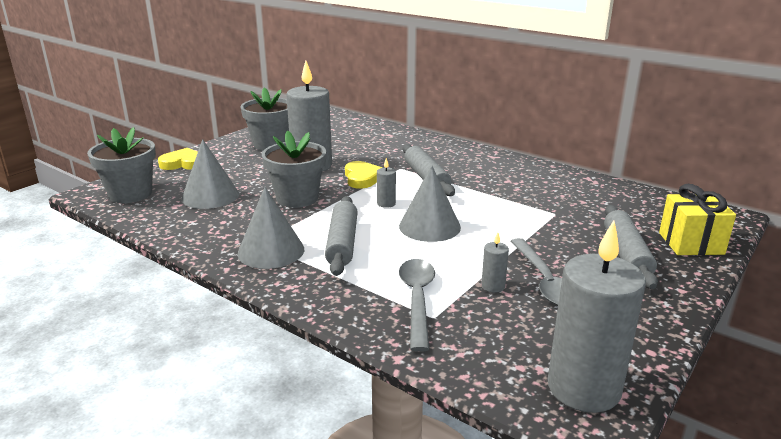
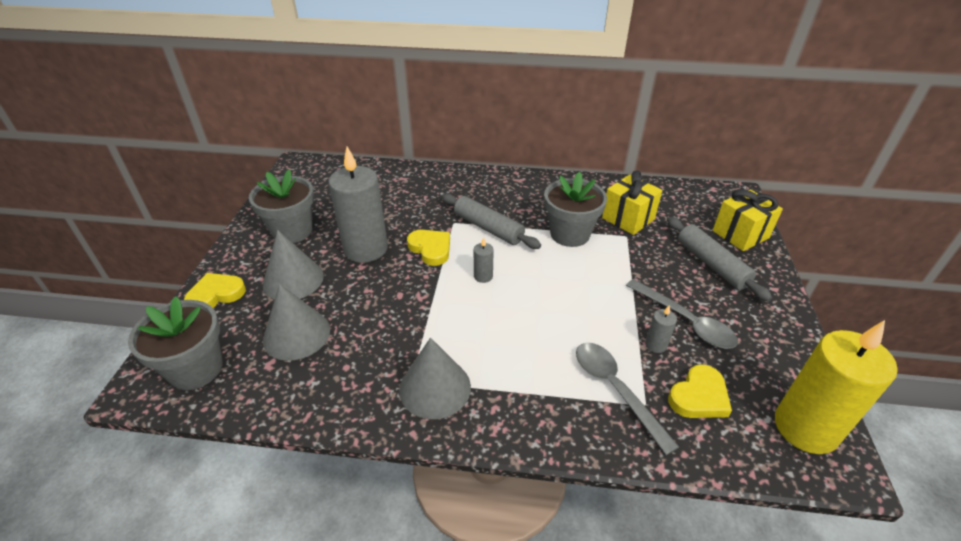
camera: 30 degrees left, 15 degrees up
grey flower pot [262,131,326,208] -> grey flower pot moved to [544,172,607,247]
grey rolling pin [325,196,358,276] -> none
grey cone [399,165,461,242] -> grey cone moved to [263,230,324,299]
grey candle [548,220,646,413] -> yellow candle [775,320,898,454]
none -> yellow gift [602,170,662,235]
none -> yellow heart [668,364,732,418]

